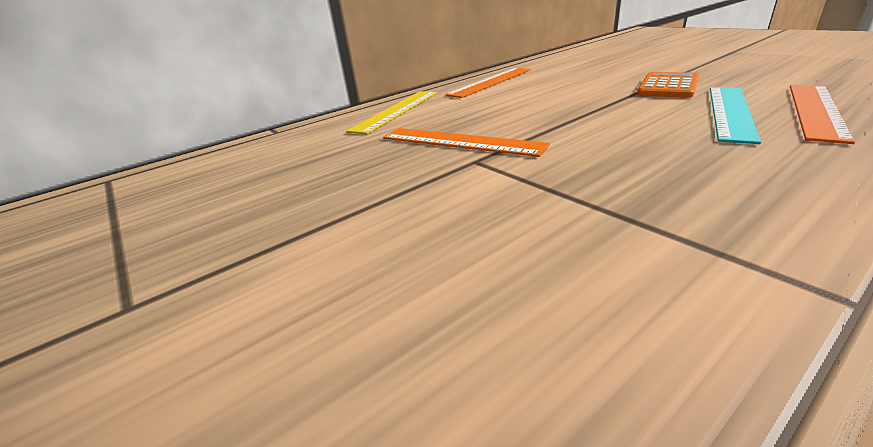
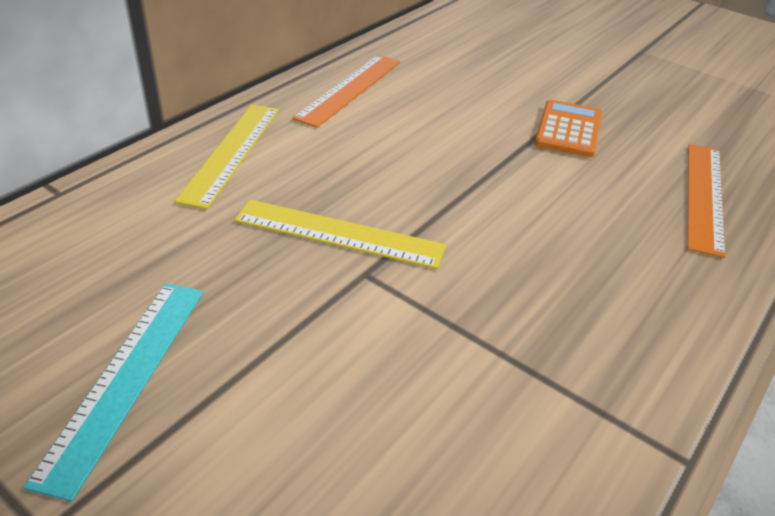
camera: 20 degrees left, 10 degrees up
orange ruler [383,128,550,157] -> yellow ruler [234,200,446,269]
turquoise ruler [710,87,761,144] -> turquoise ruler moved to [24,283,203,502]

